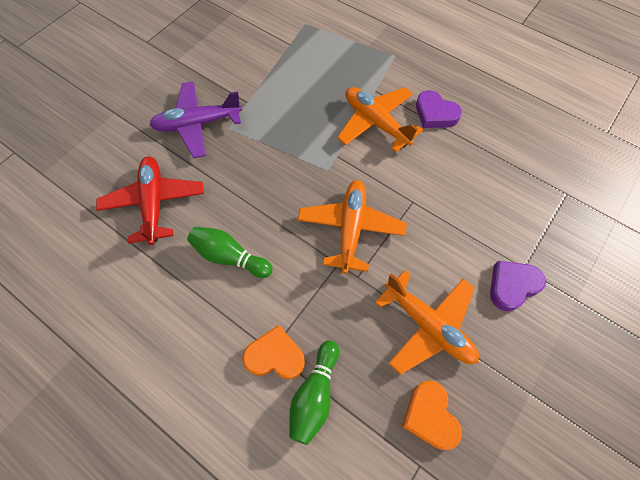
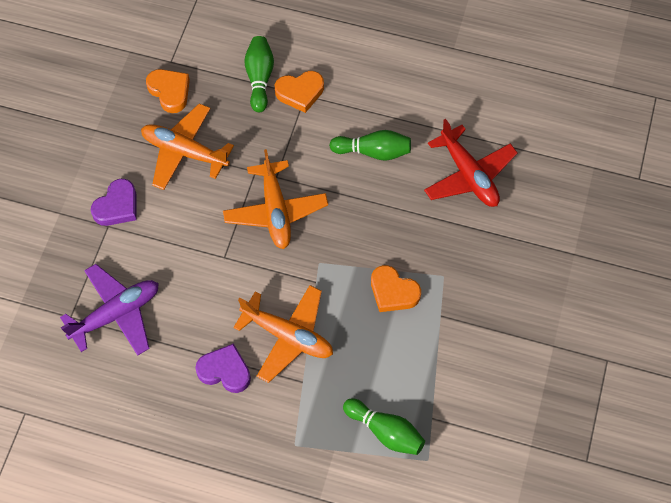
camera: 160 degrees right, 0 degrees up
purple plane [150,81,242,158] -> purple plane moved to [60,264,159,356]
none -> green bowling pin [343,399,425,455]
none -> orange heart [371,265,421,312]

